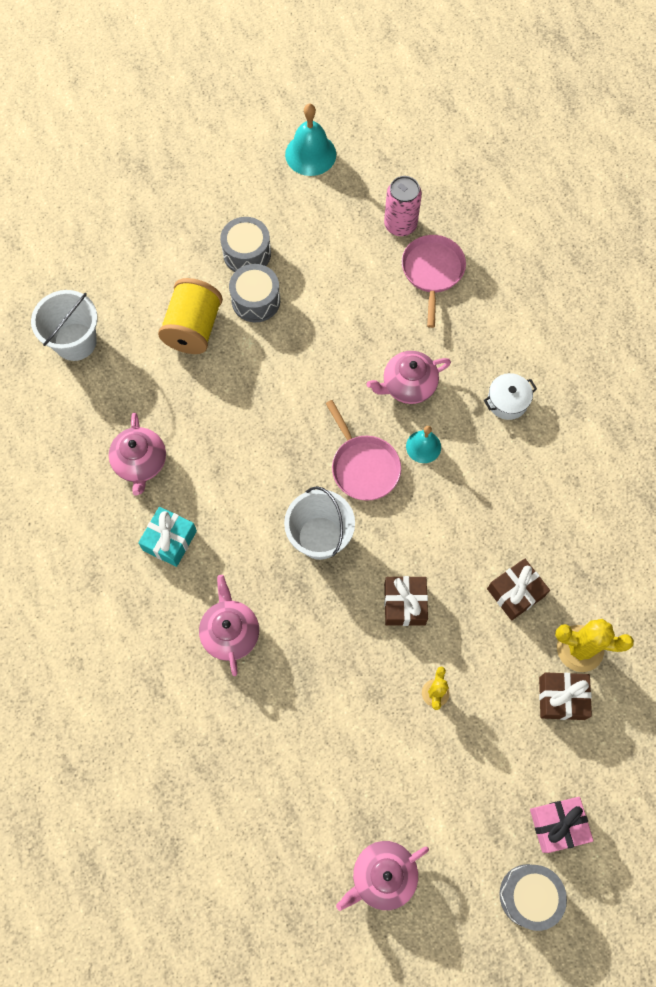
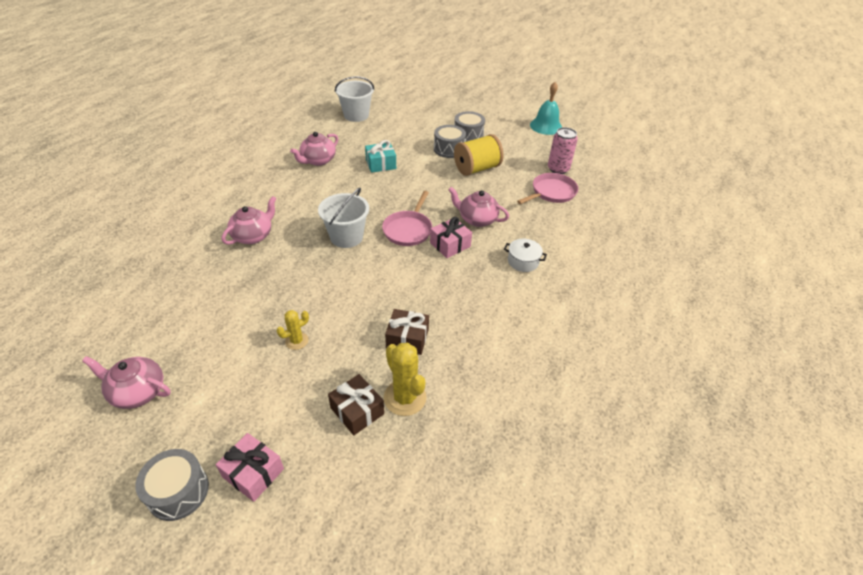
camera: 45 degrees right, 25 degrees down
turquoise gift [138,507,197,567] -> turquoise gift moved to [365,140,396,173]
yellow spool [158,278,223,354] -> yellow spool moved to [454,134,504,176]
brown gift [384,576,428,626] -> none
turquoise bell [406,426,441,463] -> pink gift [430,217,472,258]

